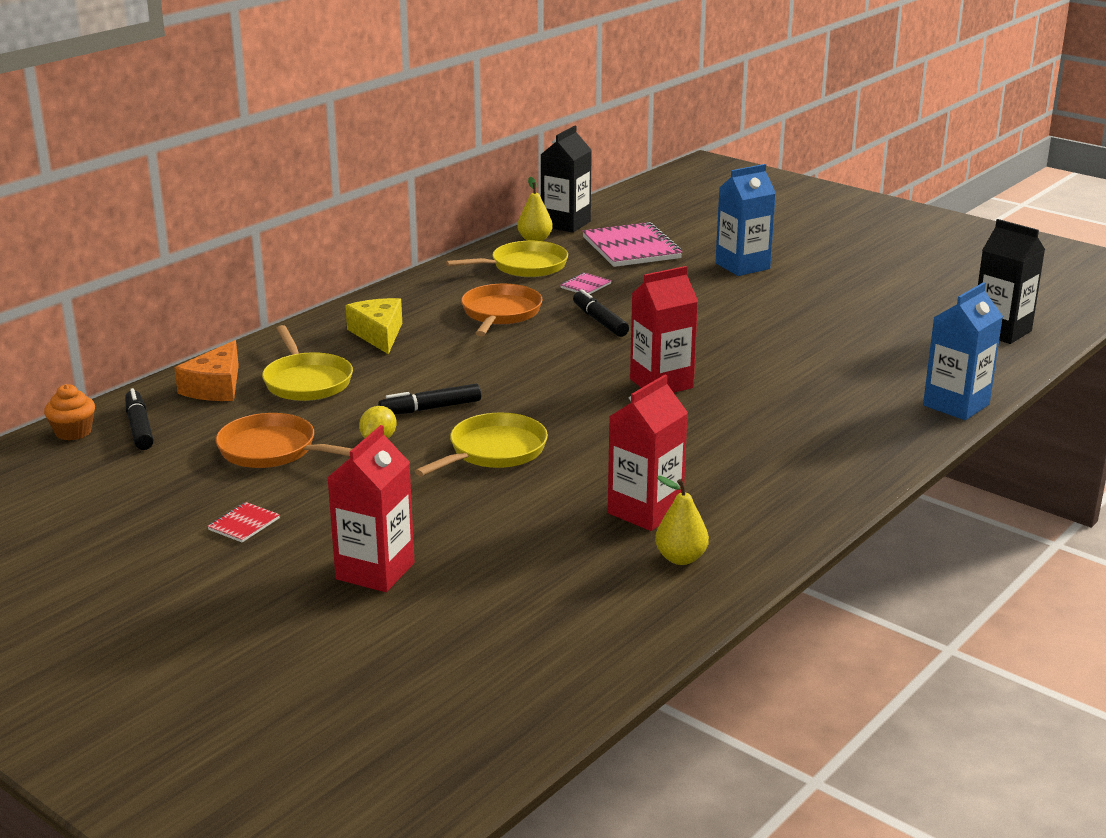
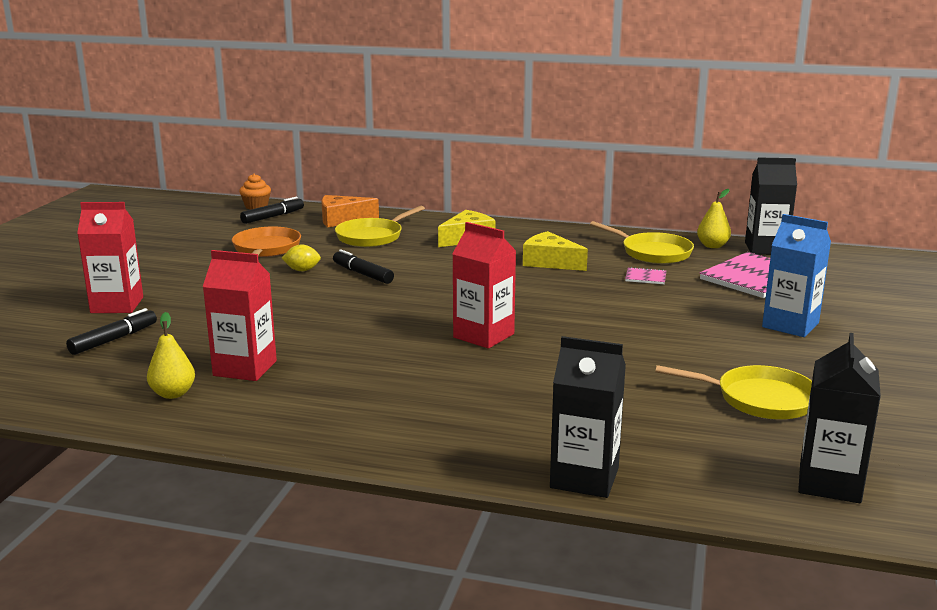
camera: 65 degrees right, 5 degrees down
red notebook [207,502,280,543] -> none
yellow pan [415,412,548,477] -> yellow pan moved to [655,365,812,420]
orange pan [461,284,542,336] -> yellow cheese [523,231,588,271]
black marker [573,289,629,337] -> black marker moved to [66,308,157,355]
blue carton [923,282,1003,420] -> black carton [550,336,626,498]

